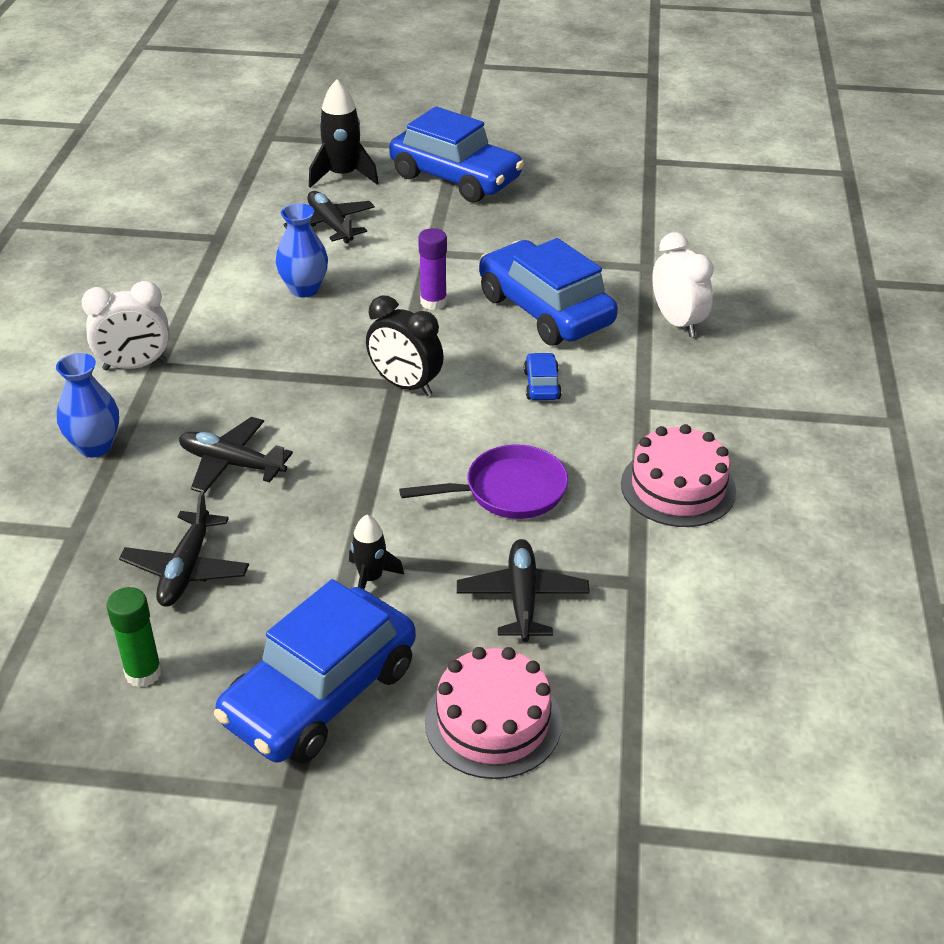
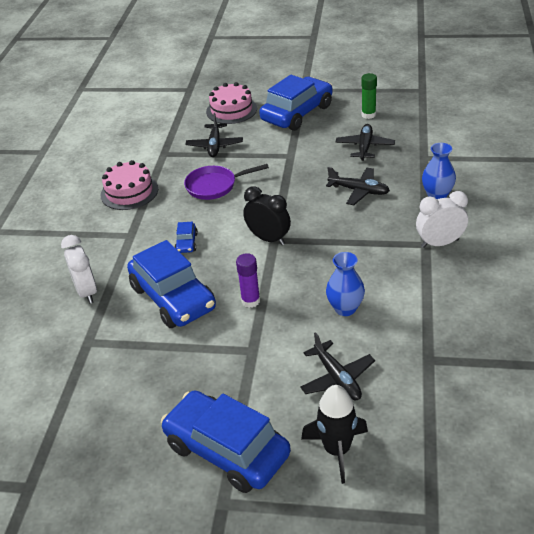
camera: 175 degrees left, 0 degrees up
black rocket [349,515,404,589] -> none

